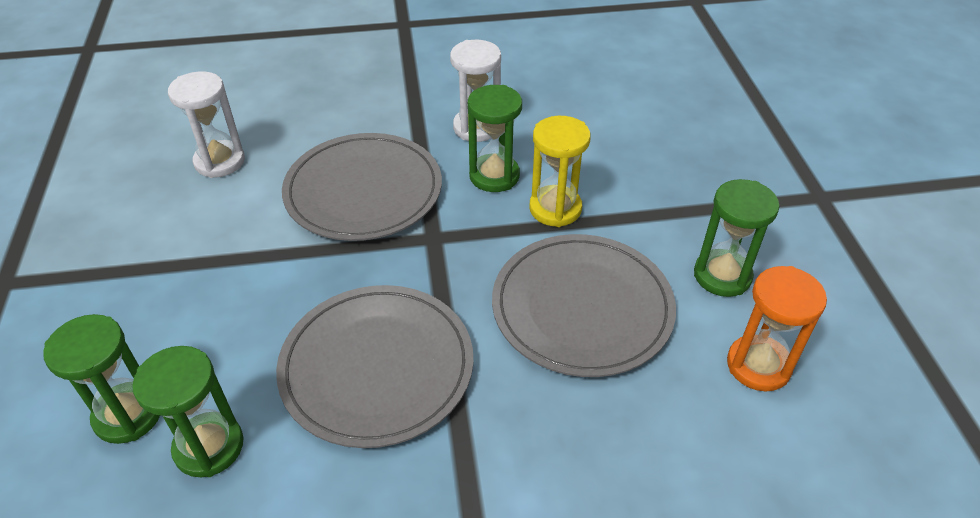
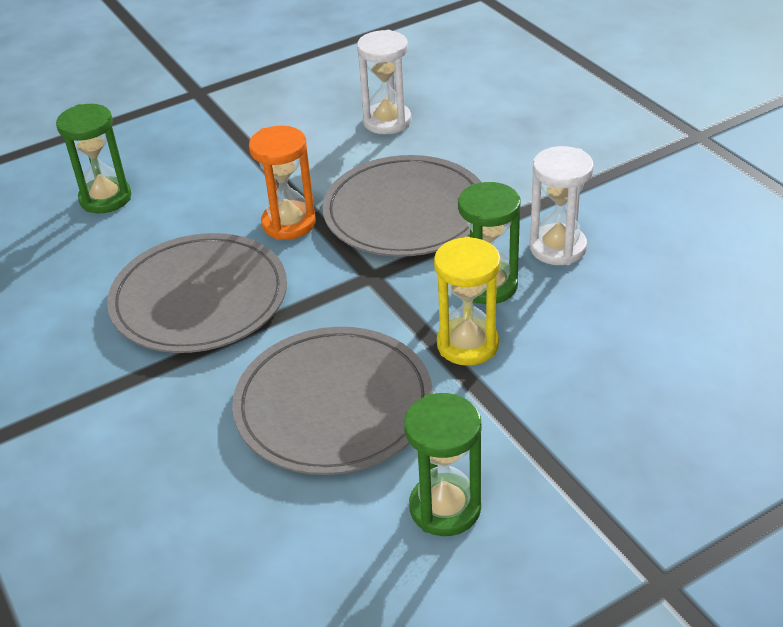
camera: 70 degrees right, 5 degrees down
green hourglass [132,346,244,477] -> none
orange hourglass [727,266,827,391] -> orange hourglass moved to [249,126,316,240]

